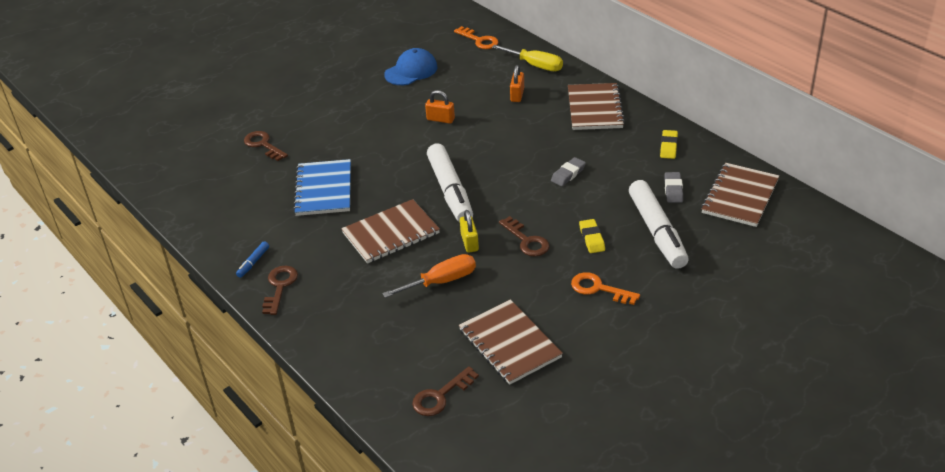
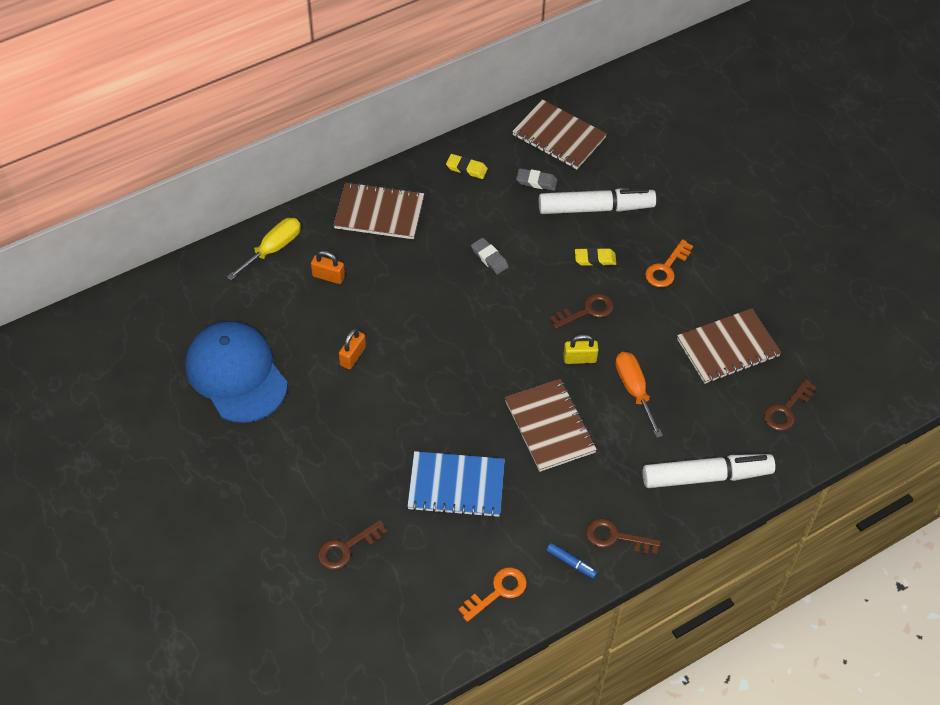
camera: 85 degrees left, 15 degrees up
blue cap [384,48,438,85] -> blue cap [185,321,288,423], size x1.63
brown key [412,366,479,416] -> brown key turned 75 degrees clockwise [764,379,817,431]
white marker [427,143,473,222] -> white marker moved to [643,454,776,488]
orange key [454,26,498,49] -> orange key moved to [458,567,527,622]

